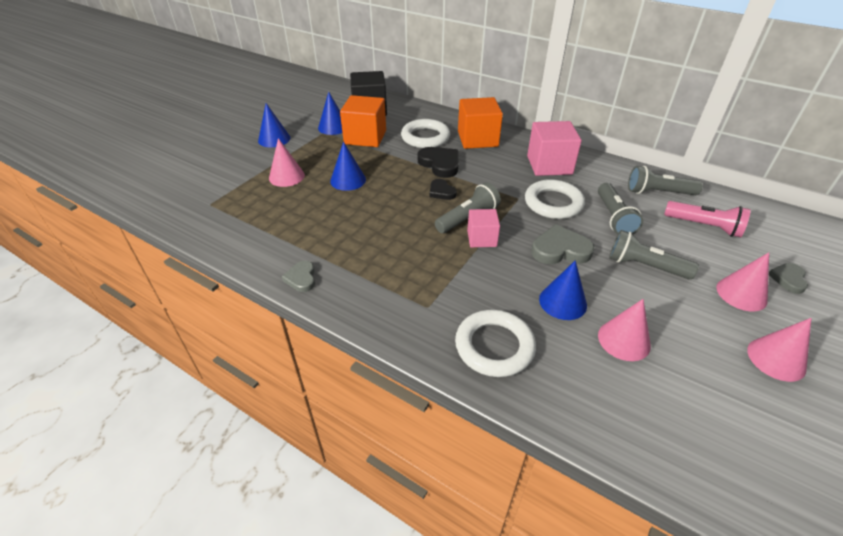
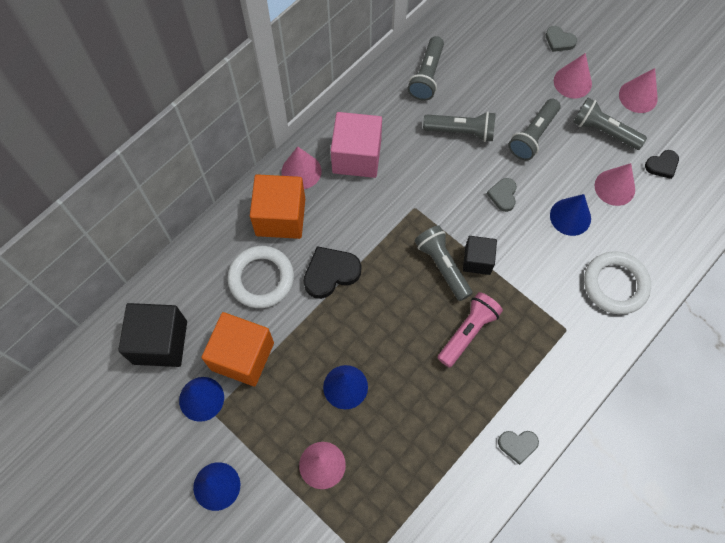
camera: 80 degrees left, 25 degrees up
black heart [429,179,457,200] -> black heart moved to [645,150,679,179]
pink cube [467,209,500,247] -> black cube [463,236,497,275]
white ring [525,179,585,219] -> none
grey heart [531,224,595,264] -> grey heart [487,178,517,212], size x0.60
pink flashlight [664,201,751,237] -> pink flashlight moved to [437,292,503,368]
none -> pink cone [282,146,322,189]
none -> grey flashlight [573,98,647,150]

